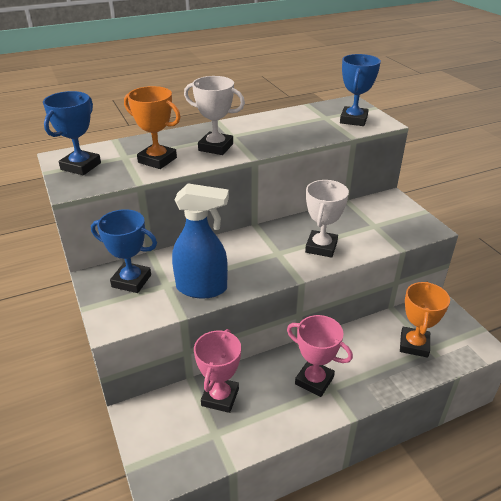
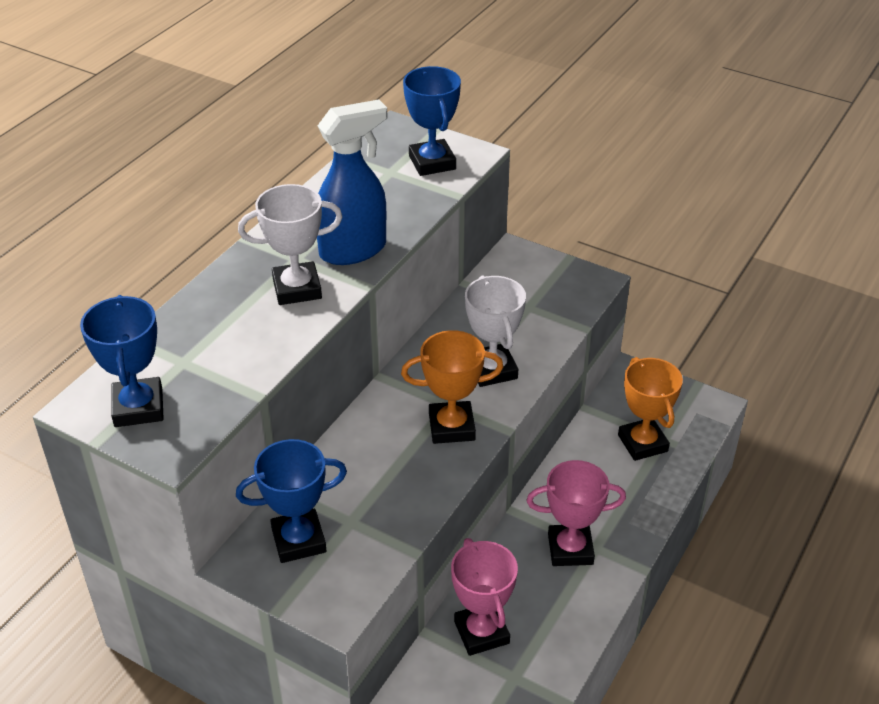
camera: 35 degrees left, 5 degrees up
orange trophy [124,86,180,169] -> orange trophy moved to [401,330,503,444]
blue spray bottle [172,183,229,298] -> blue spray bottle moved to [317,100,388,265]

